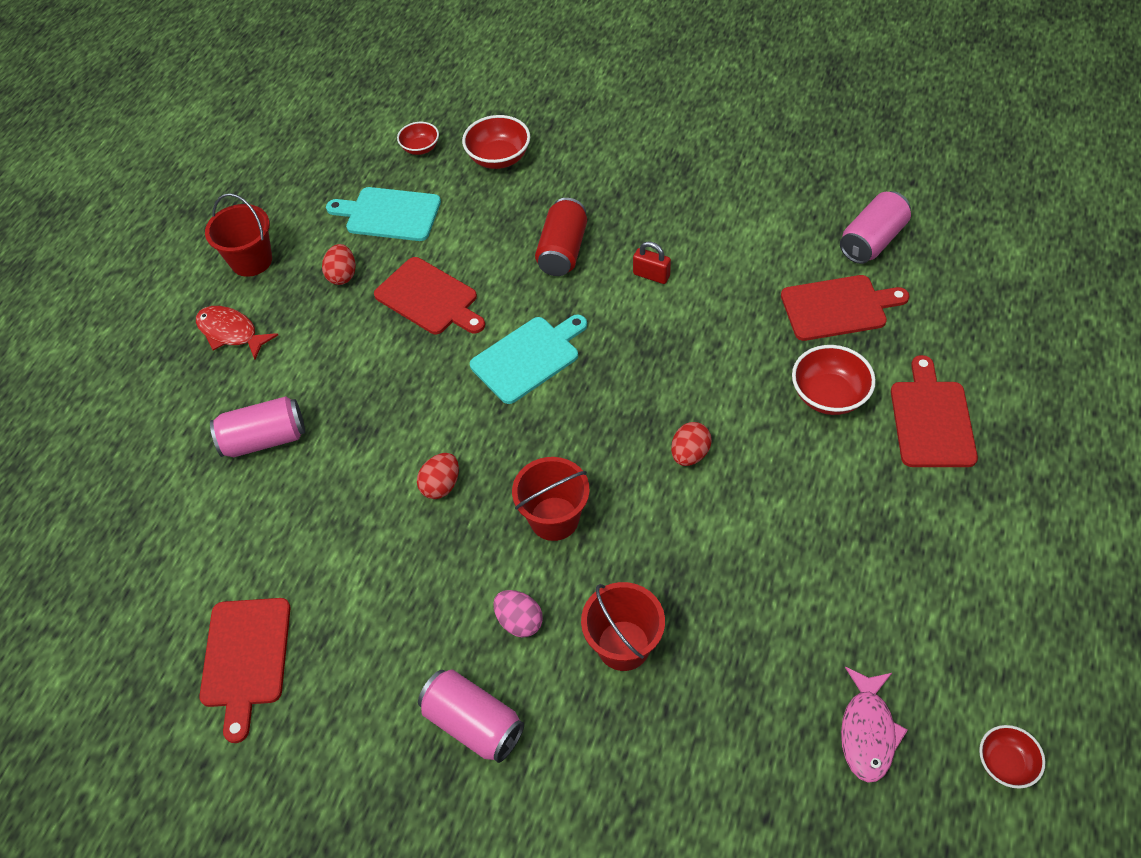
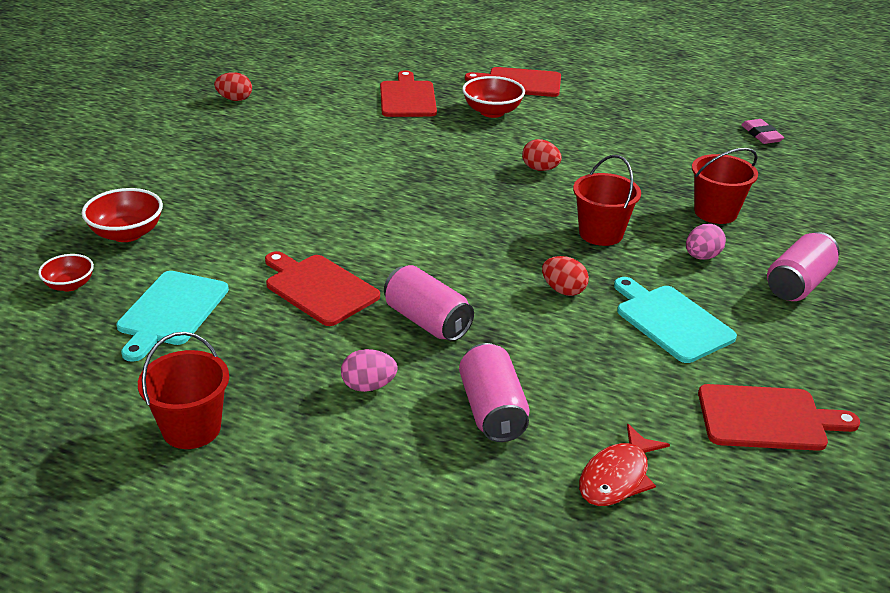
camera: 90 degrees left, 20 degrees down
red fish [196,306,278,360] -> red fish moved to [579,424,670,506]
red egg [322,244,356,285] -> red egg moved to [214,72,252,101]
red cutting board [374,257,485,334] -> red cutting board turned 90 degrees counterclockwise [265,251,380,326]
turquoise cutting board [470,315,587,404] -> turquoise cutting board moved to [614,277,737,363]
red can [535,198,587,276] -> none
red padlock [633,241,671,284] -> none
pink can [840,191,911,264] -> pink can moved to [384,265,474,341]
pink fish [841,667,908,783] -> pink eraser [741,119,784,144]
red bowl [979,725,1045,789] -> none
none -> pink egg [341,349,398,392]

